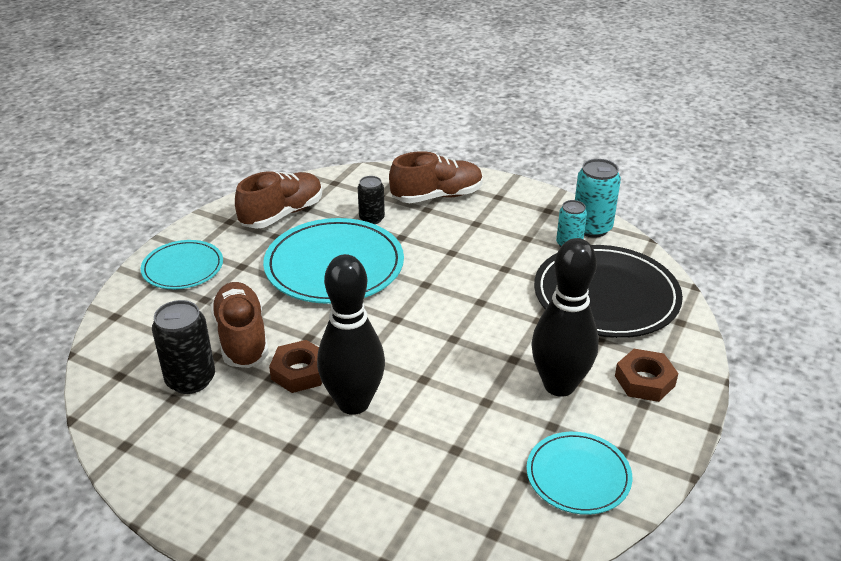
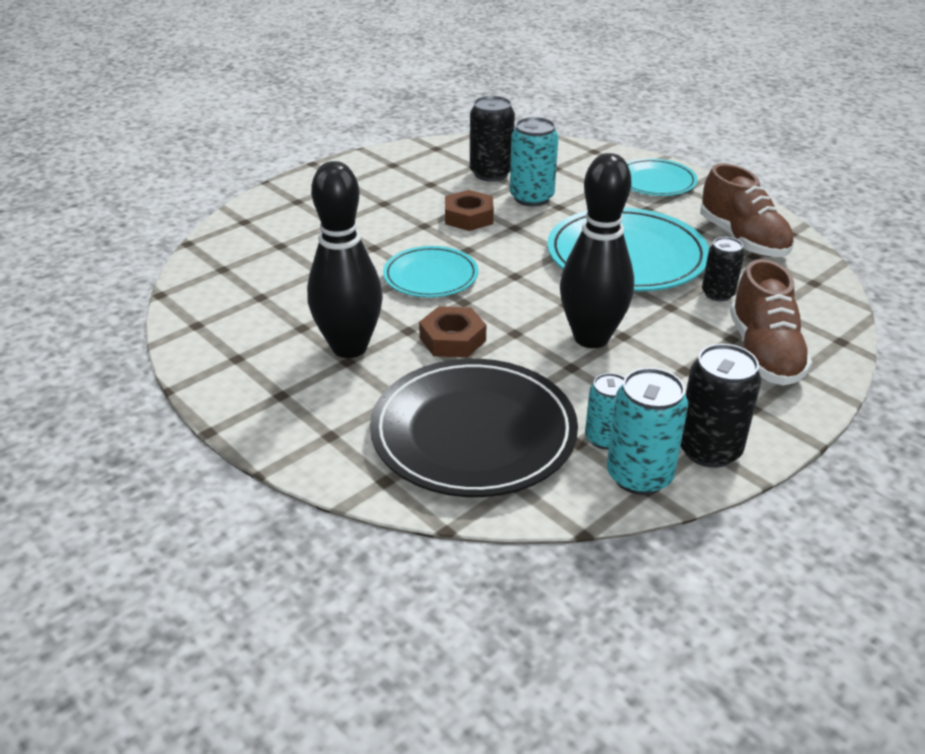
camera: 110 degrees right, 0 degrees up
brown shoe [210,282,269,368] -> turquoise can [510,117,558,206]
black bowling pin [317,254,385,415] -> black bowling pin moved to [560,153,634,348]
turquoise plate [527,432,632,515] -> turquoise plate moved to [383,246,479,297]
brown nut [615,349,679,402] -> brown nut moved to [419,306,486,358]
none -> black can [680,344,761,468]

